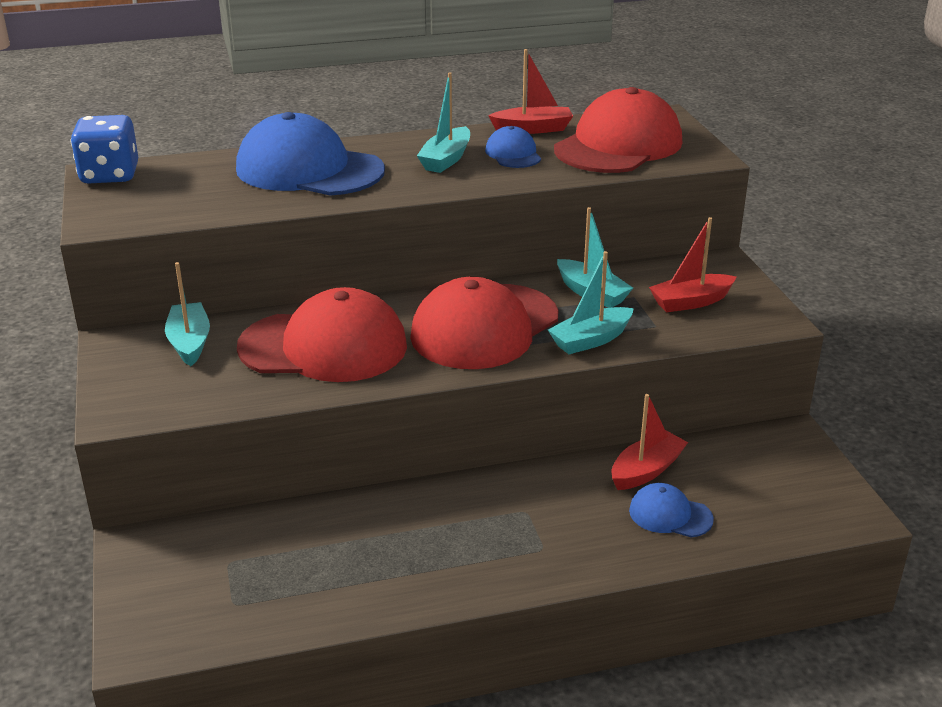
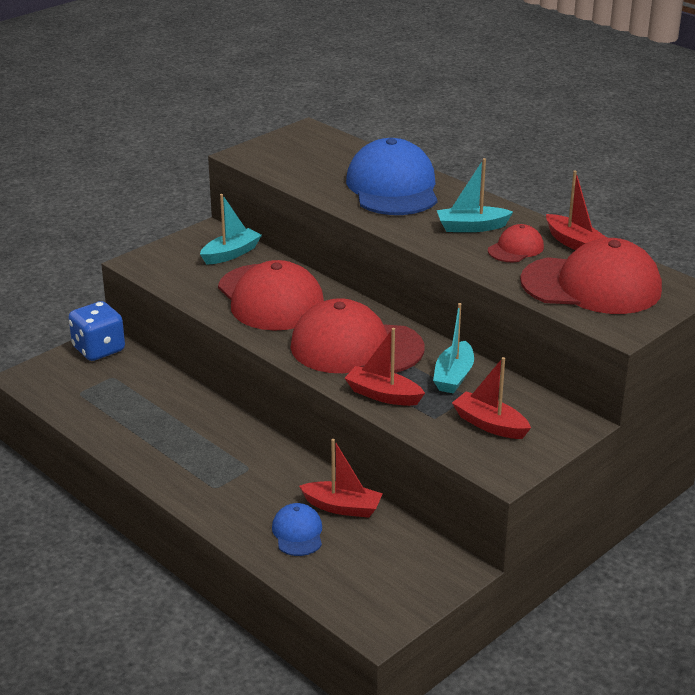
camera: 60 degrees right, 0 degrees up
blue dice [71,115,138,184] -> blue dice moved to [68,301,125,361]
blue cap [485,126,541,168] -> red cap [488,224,544,262]
turquoise boat [548,251,634,354] -> red boat [345,328,425,406]

